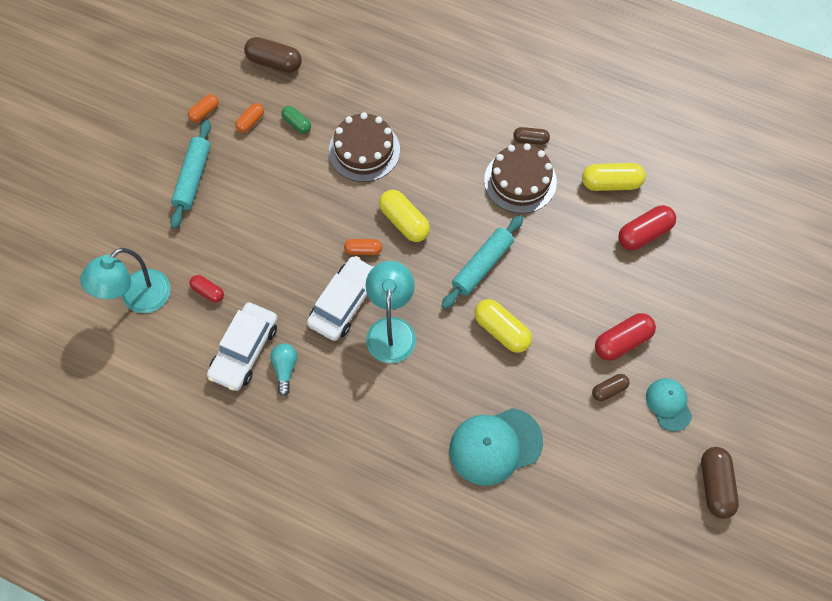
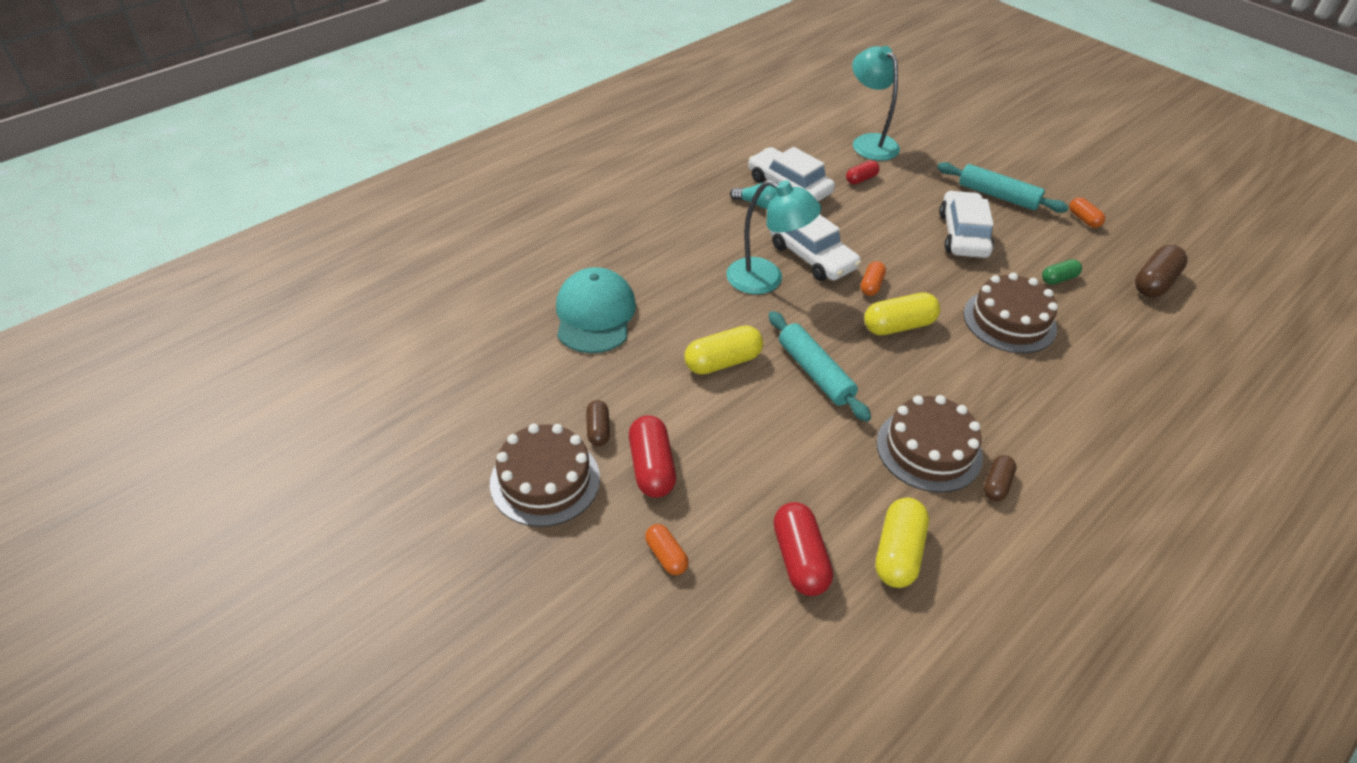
camera: 110 degrees right, 20 degrees down
orange capsule [235,103,264,133] -> orange capsule moved to [645,524,689,575]
turquoise cap [646,378,692,432] -> brown cake [490,424,600,527]
brown capsule [701,447,739,519] -> none
none -> white car [939,191,994,258]

